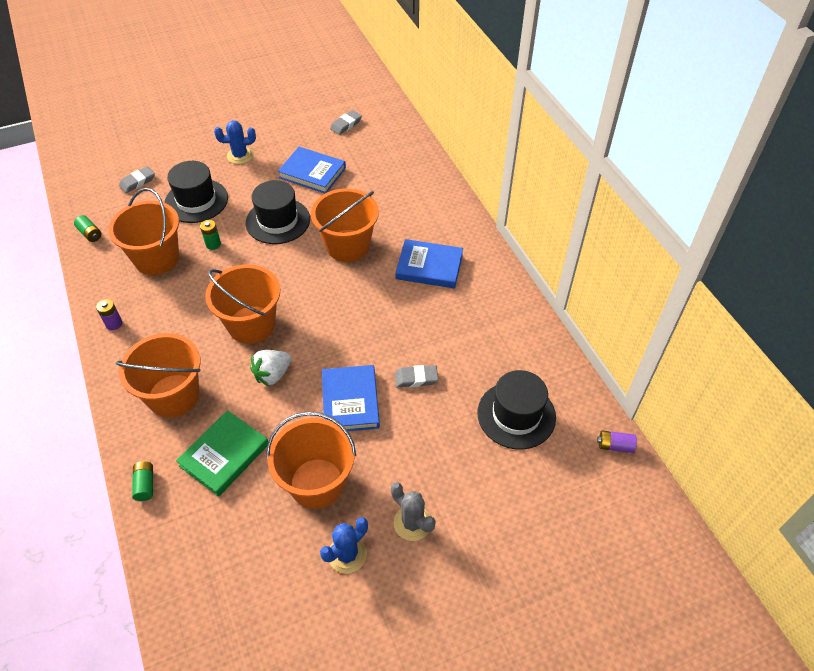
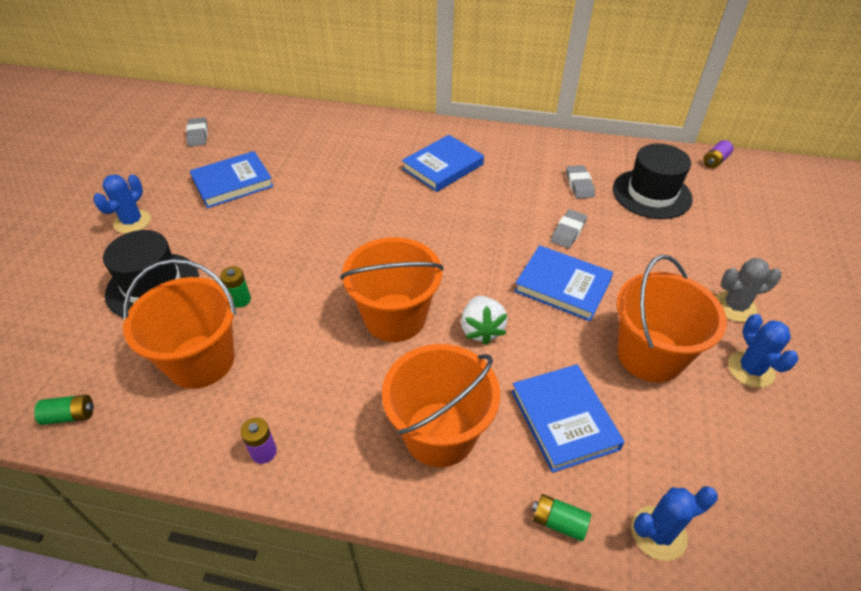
camera: 55 degrees left, 5 degrees down
grey eraser [119,166,155,193] -> grey eraser moved to [566,165,595,199]
green book [176,410,268,497] -> blue book [511,364,625,473]
black hat [245,180,310,244] -> none
orange bucket [311,188,379,262] -> none
none -> blue cactus [631,486,718,561]

